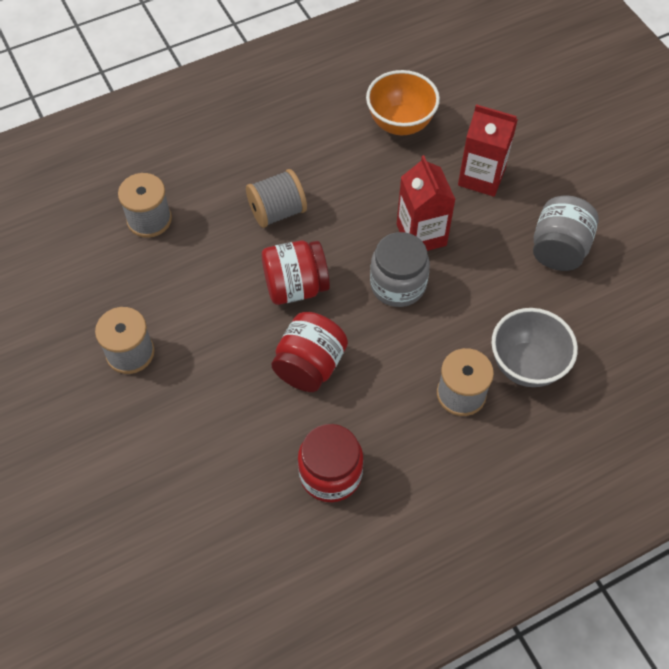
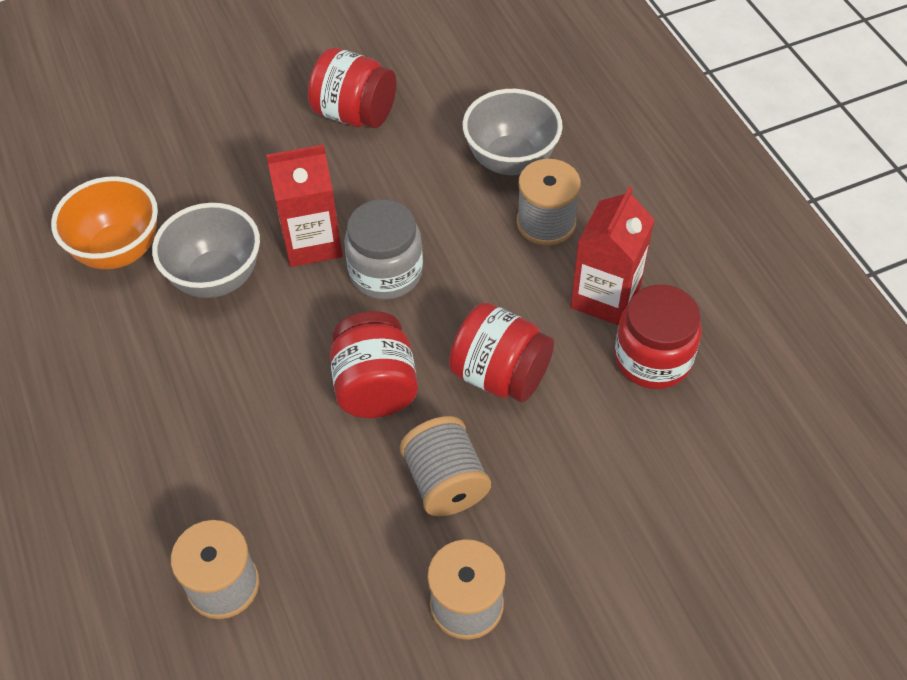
camera: 85 degrees left, 5 degrees down
grey spool [246,169,307,228] -> grey spool moved to [400,416,491,517]
red carton [458,104,518,197] -> red carton moved to [570,186,655,326]
grey jar [533,196,598,271] -> red jar [308,48,397,128]
none -> grey bowl [152,203,260,298]

